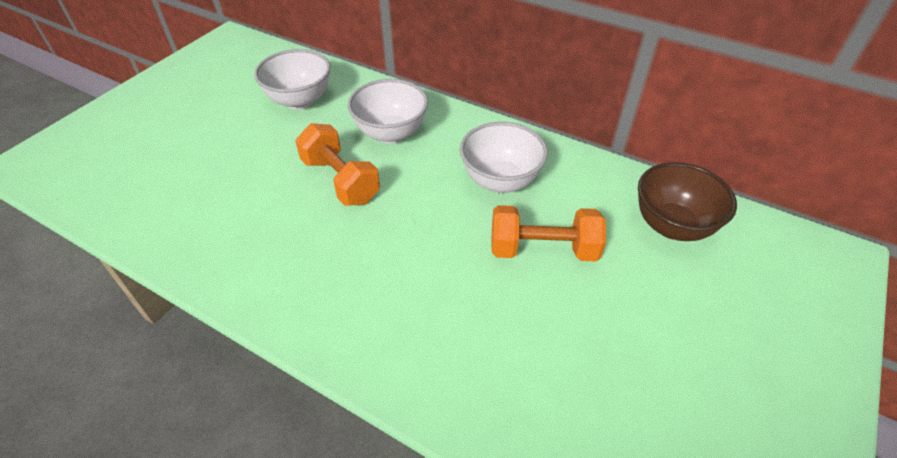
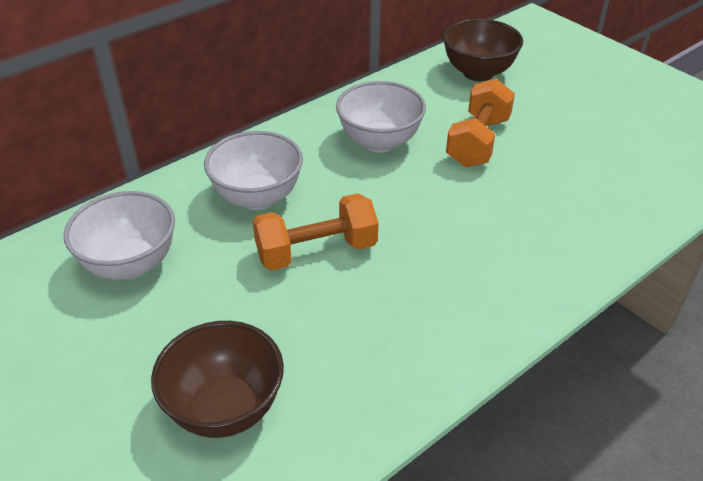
camera: 70 degrees left, 5 degrees down
none -> brown bowl [151,321,284,438]

